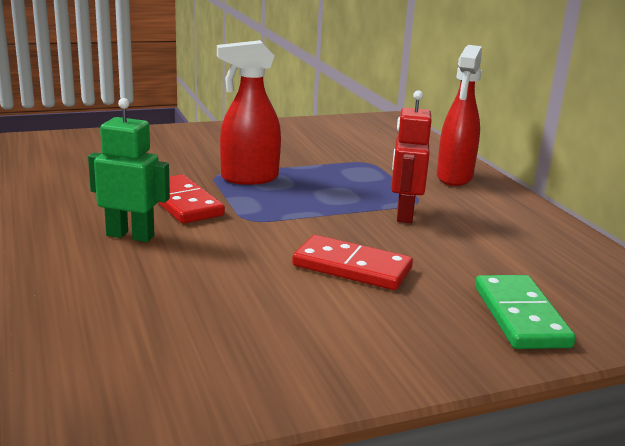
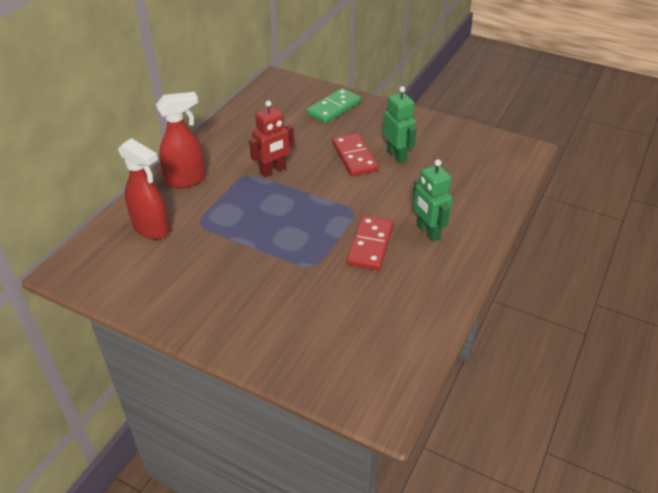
camera: 130 degrees left, 20 degrees up
red spray bottle [217,40,281,185] -> red spray bottle moved to [118,138,170,239]
none -> green robot [383,86,417,164]

